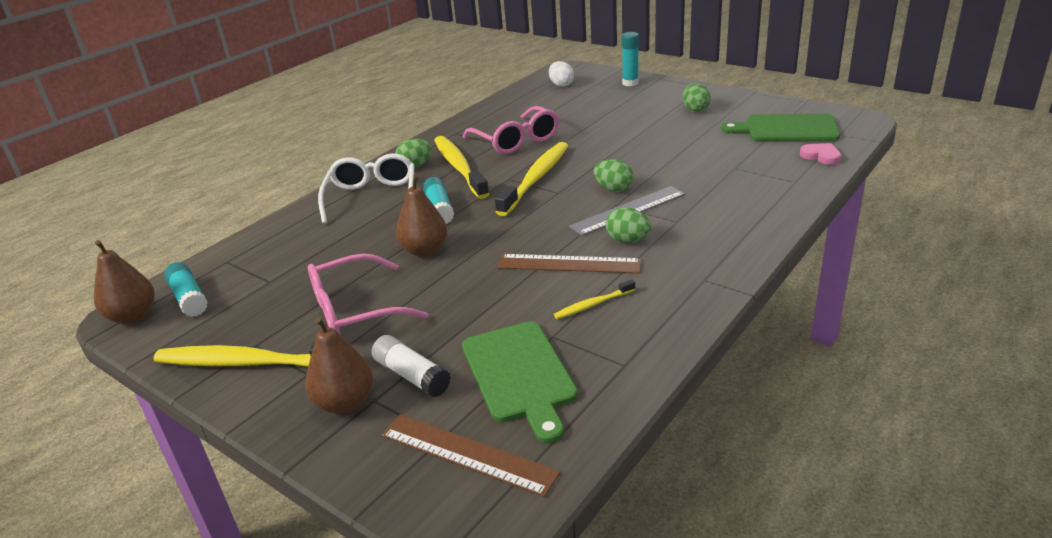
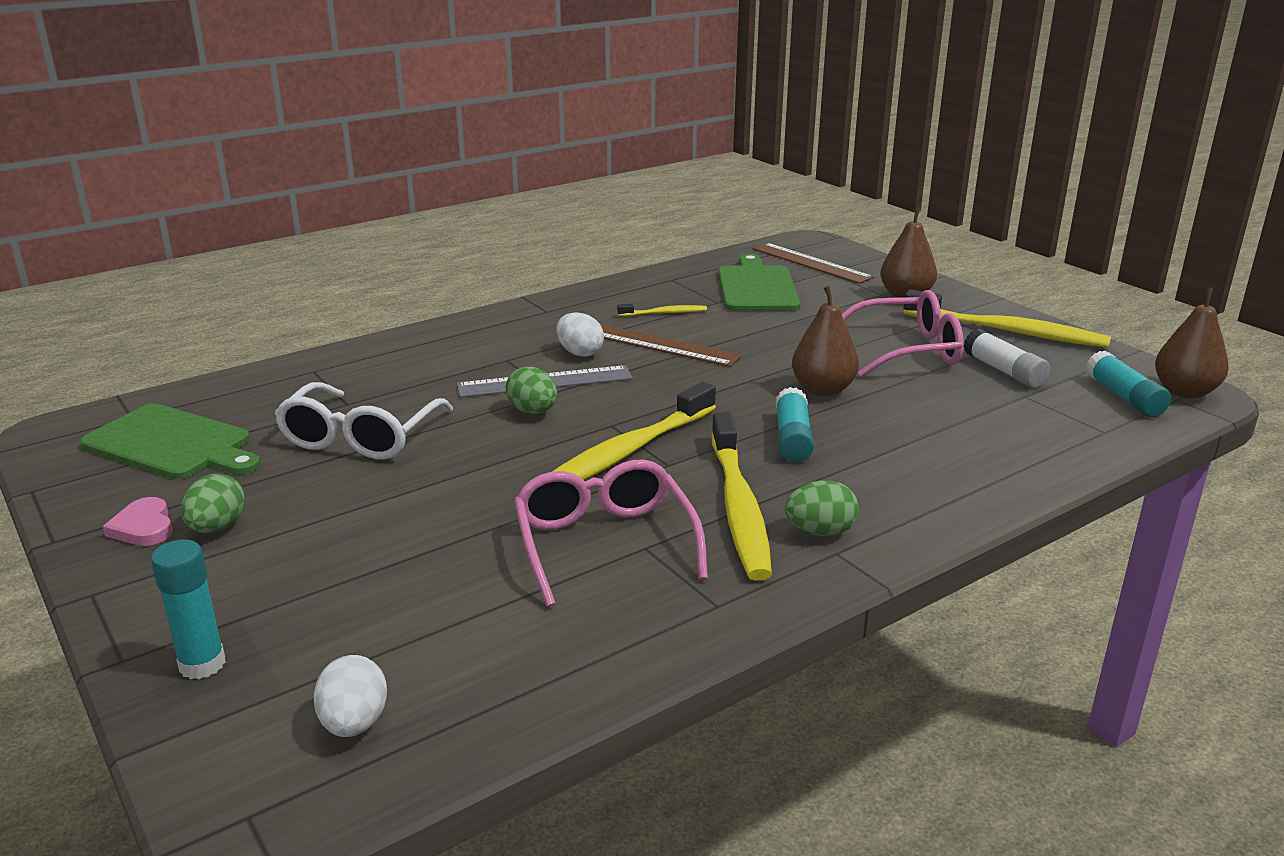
camera: 165 degrees left, 5 degrees down
white glasses [318,153,414,224] -> white glasses moved to [274,382,453,460]
white glue stick [372,335,451,397] -> white glue stick moved to [964,329,1050,388]
green egg [606,207,651,243] -> white egg [556,312,604,357]
pink heart [800,143,841,165] -> pink heart moved to [103,497,173,546]

